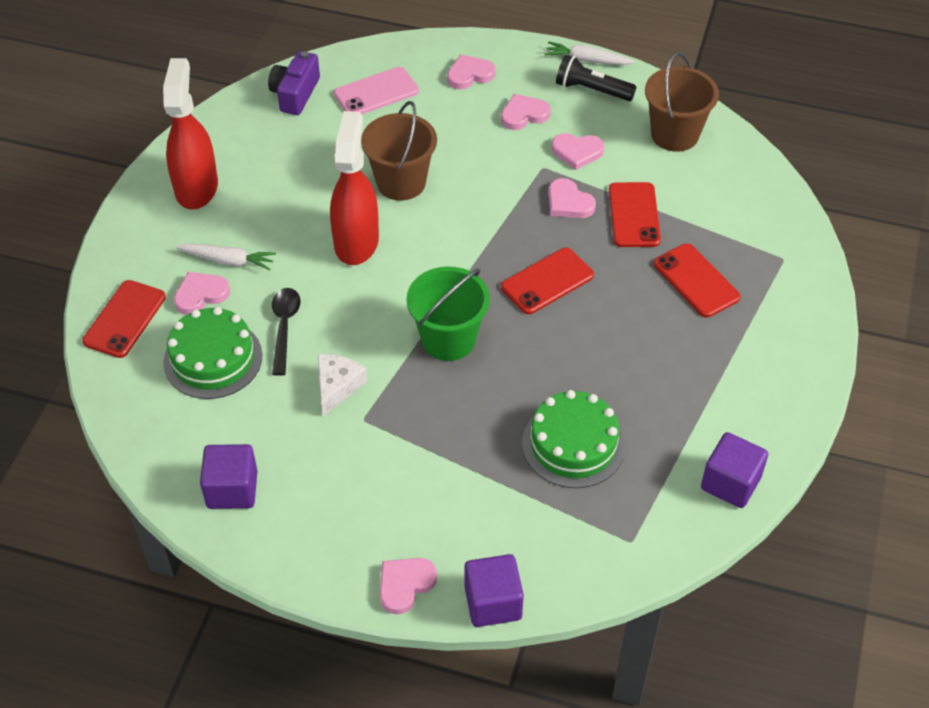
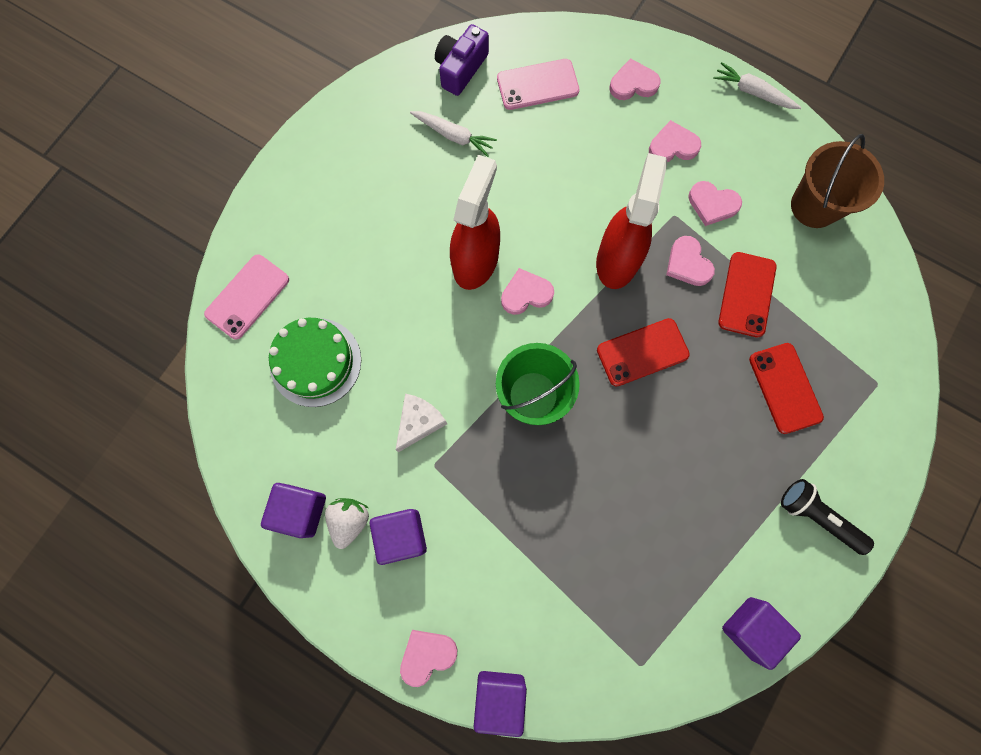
camera: 15 degrees right, 25 degrees up
red phone [82,280,166,358] -> pink phone [204,254,289,339]
red spray bottle [163,58,218,210] -> red spray bottle moved to [596,153,668,289]
pink heart [174,272,230,315] -> pink heart moved to [501,268,554,315]
white carrot [175,244,276,270] -> white carrot moved to [410,111,497,157]
black spoon [272,288,300,376] -> none
brown bucket [361,101,437,201] -> none
green cake [522,390,625,488] -> none
black flashlight [556,54,637,101] -> black flashlight moved to [781,479,874,555]
none -> white strawberry [325,498,369,549]
none -> purple cube [370,509,427,565]

